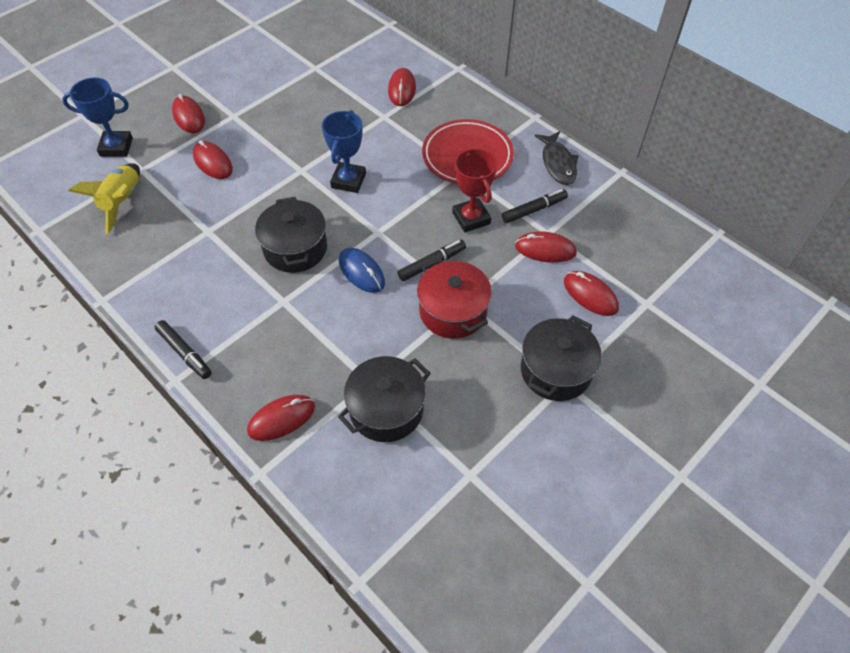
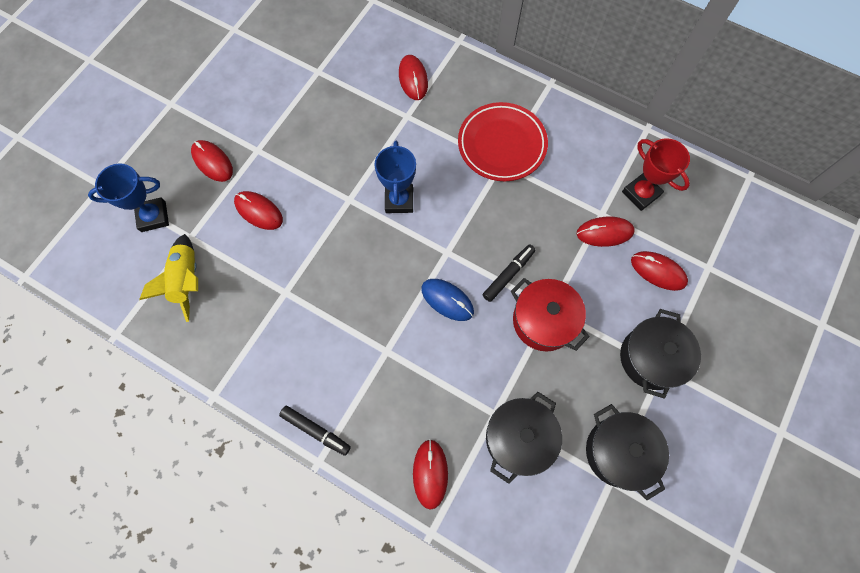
camera: 15 degrees left, 15 degrees up
red mouse [247,395,315,441] -> red mouse turned 45 degrees counterclockwise [413,439,448,510]
black pot [255,197,327,273] -> black pot moved to [586,404,669,500]
red trophy [452,148,497,233] -> red trophy moved to [622,138,690,211]
black marker [502,189,568,223] -> none
black fish [535,131,579,185] -> none

